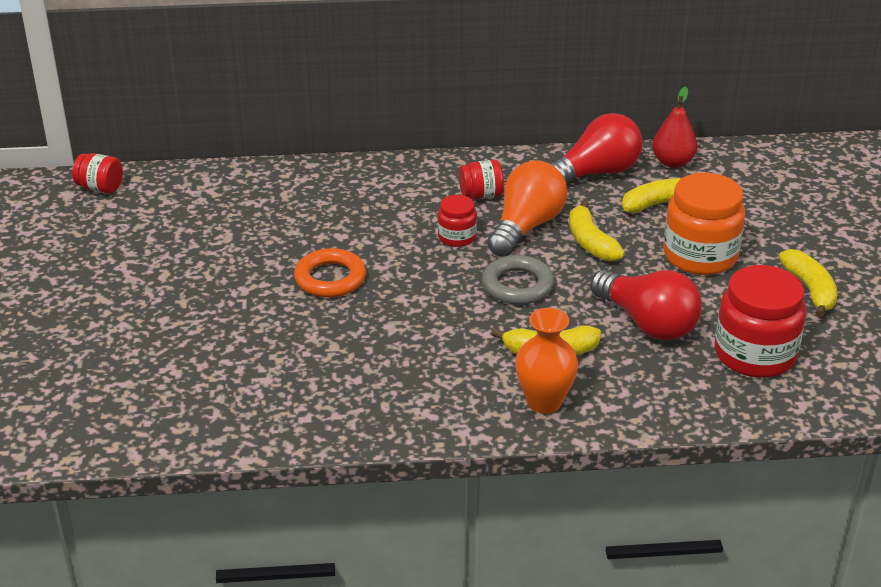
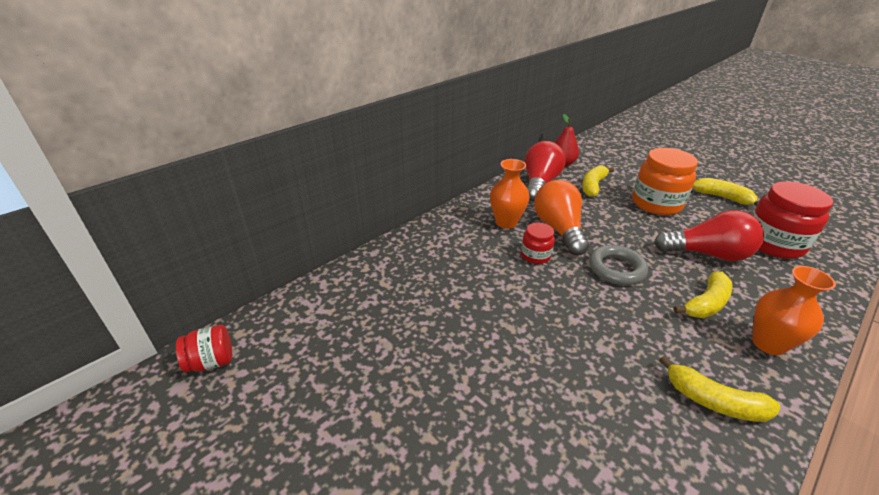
camera: 40 degrees left, 0 degrees up
orange ring [294,248,366,297] -> none
red jar [459,160,504,199] -> orange vase [490,159,530,229]
yellow banana [569,200,625,261] -> yellow banana moved to [659,356,780,422]

